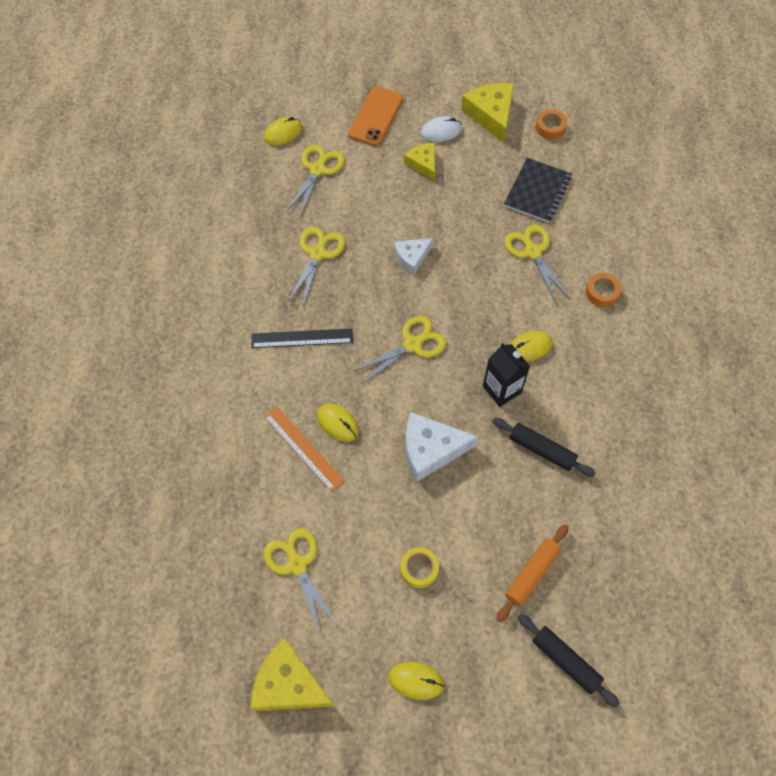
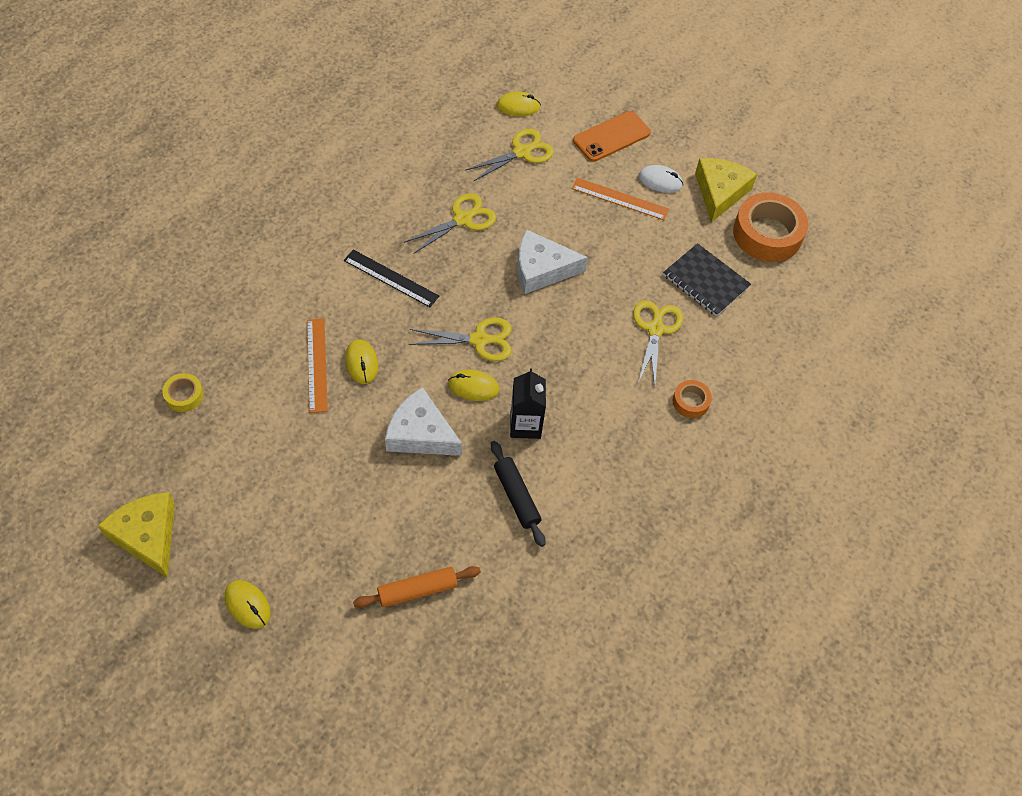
camera: 30 degrees right, 5 degrees down
yellow scissors [264,528,337,635] -> none
white cheese [394,238,433,274] -> white cheese [518,230,588,294], size x1.63
yellow tape [400,547,439,588] -> yellow tape moved to [162,373,204,412]
yellow cheese [404,143,435,181] -> orange ruler [571,178,669,220]
black notebook [504,158,572,223] -> black notebook turned 75 degrees clockwise [663,243,751,316]
yellow mouse [511,331,552,362] -> yellow mouse moved to [448,370,499,401]
black rolling pin [518,614,620,708] -> none
orange tape [536,109,567,139] -> orange tape [733,192,808,262], size x2.07

